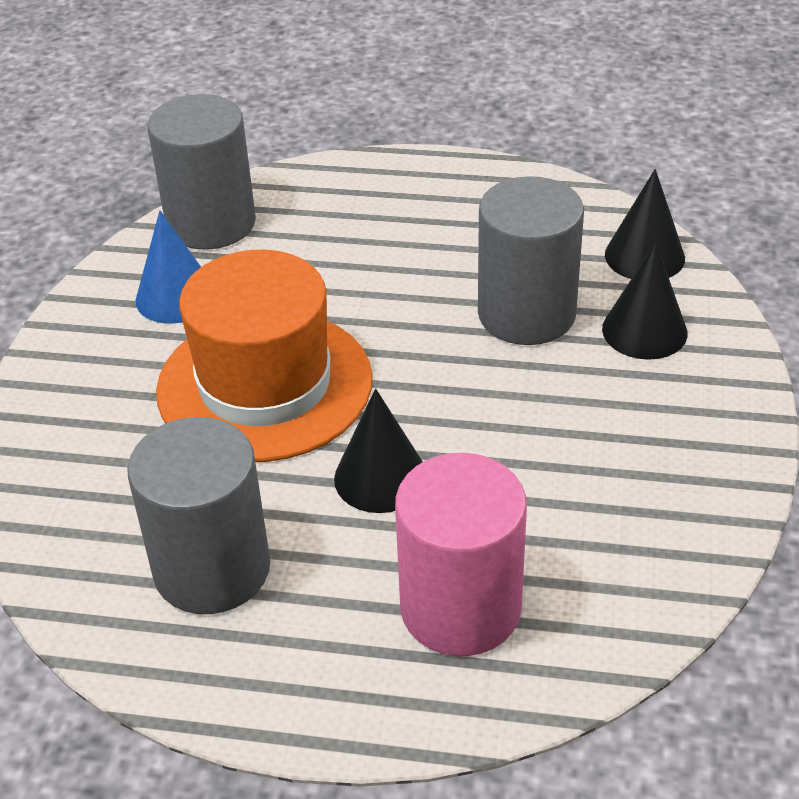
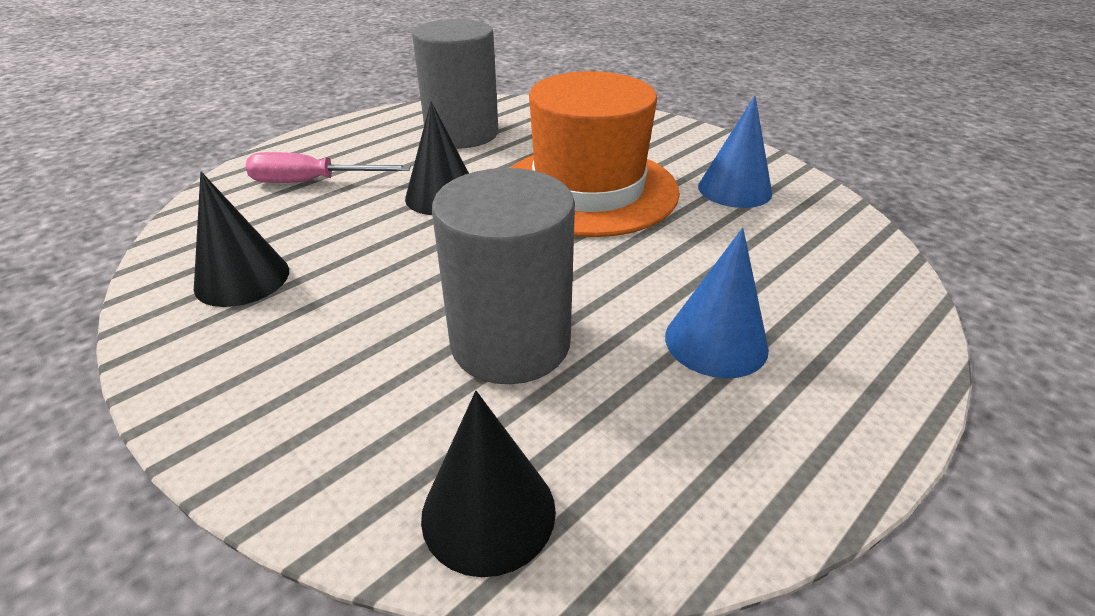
camera: 125 degrees right, 5 degrees down
grey cylinder [148,94,256,249] -> none
pink cylinder [395,453,527,656] -> pink screwdriver [245,152,411,183]
black cone [602,242,688,360] -> black cone moved to [194,172,289,307]
none -> blue cone [665,228,769,378]

